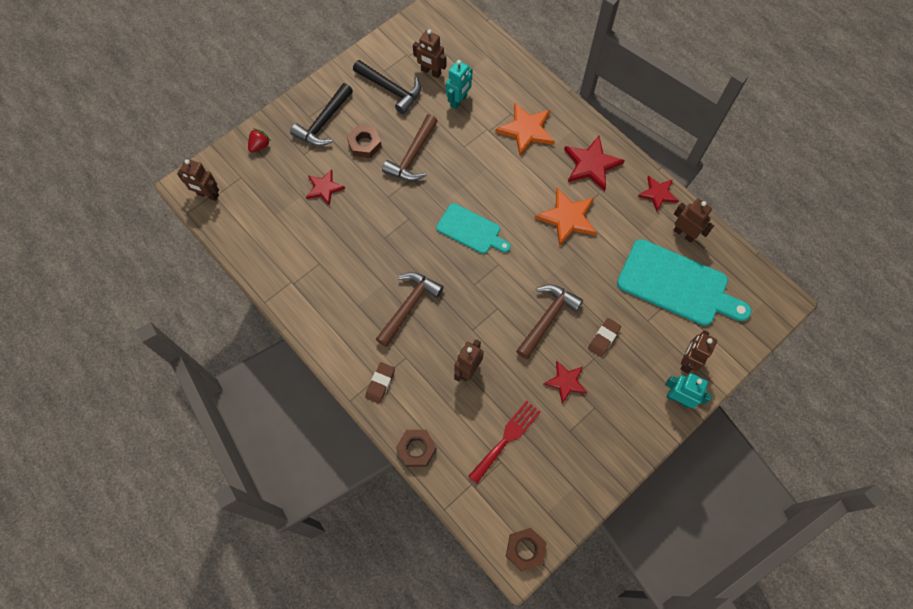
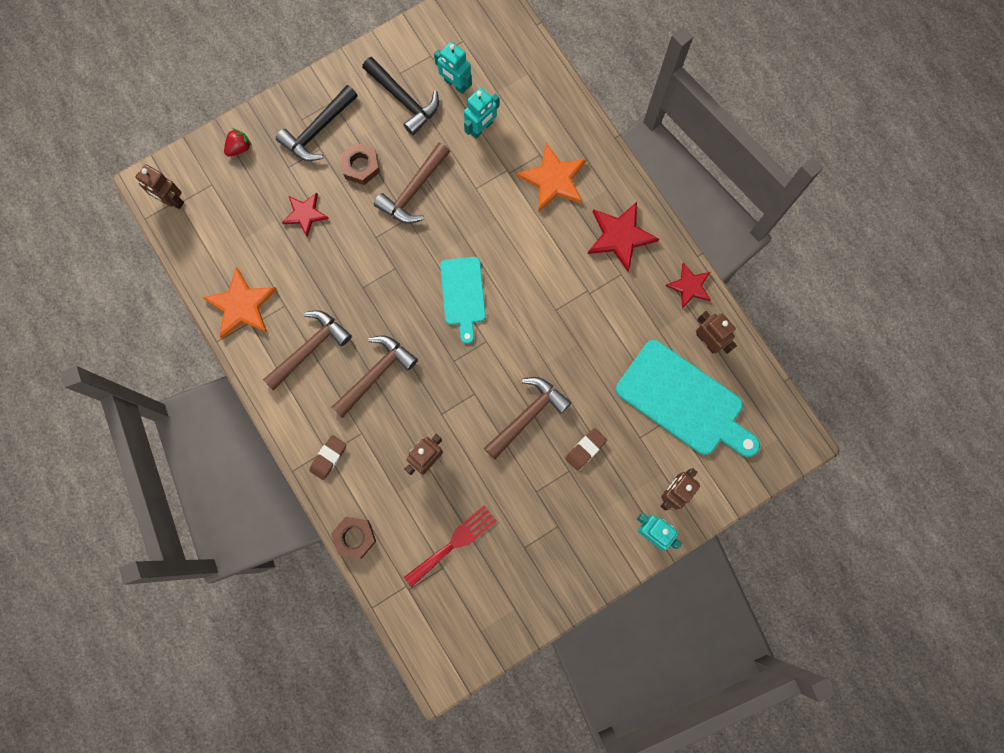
camera: 10 degrees right, 10 degrees up
brown robot [413,29,447,78] -> turquoise robot [434,42,472,94]
turquoise cutting board [436,203,511,254] -> turquoise cutting board turned 45 degrees clockwise [440,257,486,344]
brown nut [506,528,547,571] -> none
orange star [535,188,597,247] -> orange star moved to [202,267,277,339]
red star [544,361,587,404] -> none
none -> brown hammer [263,310,352,391]

